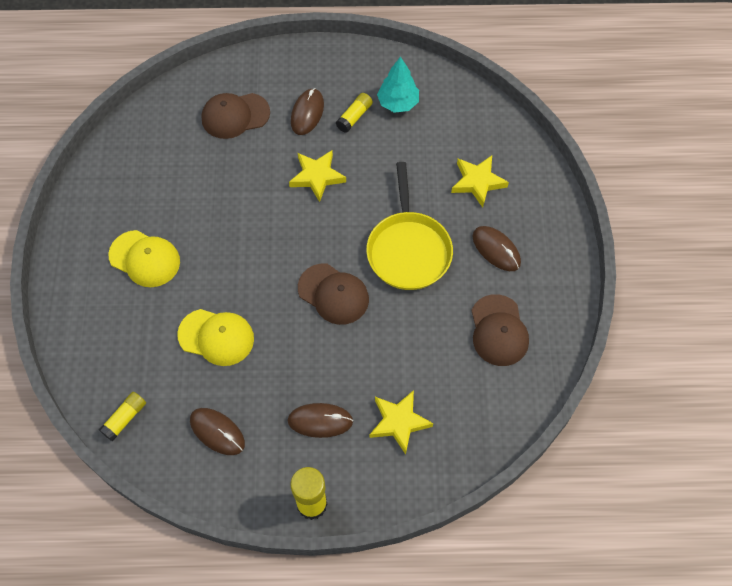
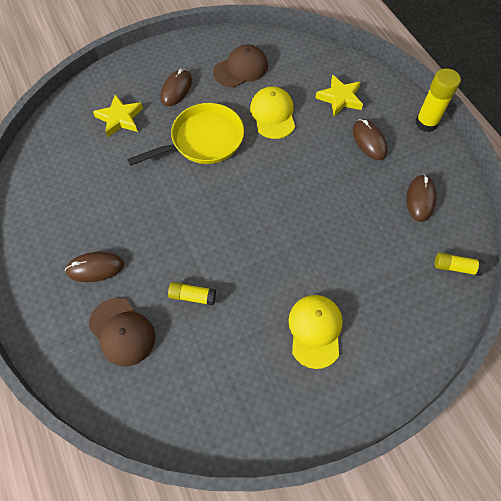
camera: 115 degrees left, 0 degrees up
yellow cap [177,309,254,366] -> yellow cap moved to [250,86,295,139]
yellow star [289,150,346,202] -> none
brown cap [298,264,369,325] -> none
yellow glue stick [336,93,373,133] -> yellow glue stick moved to [168,282,216,305]
turquoise tree [377,56,419,113] -> none

